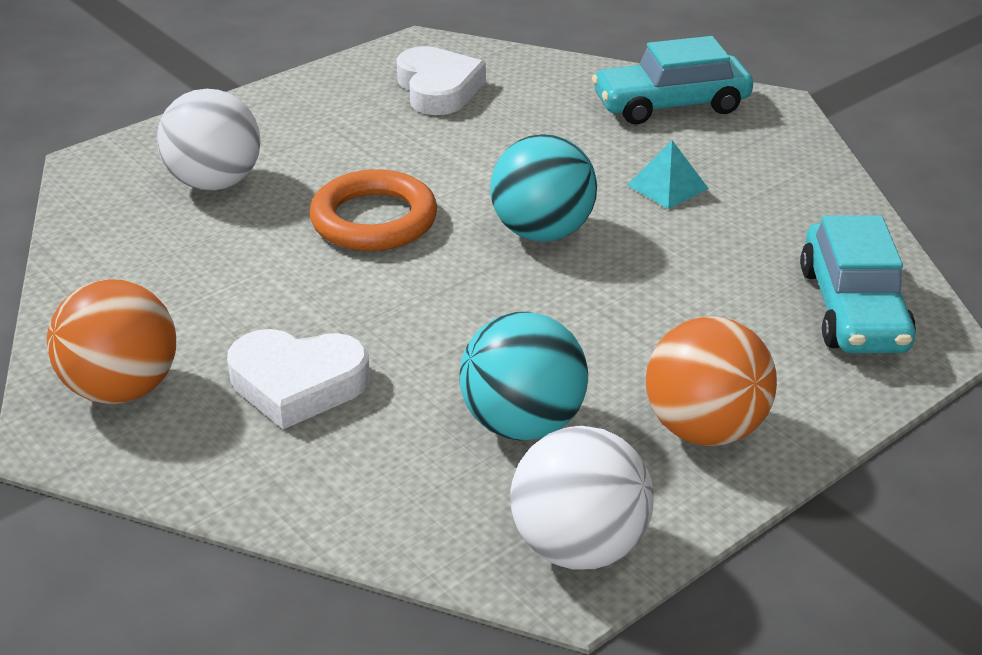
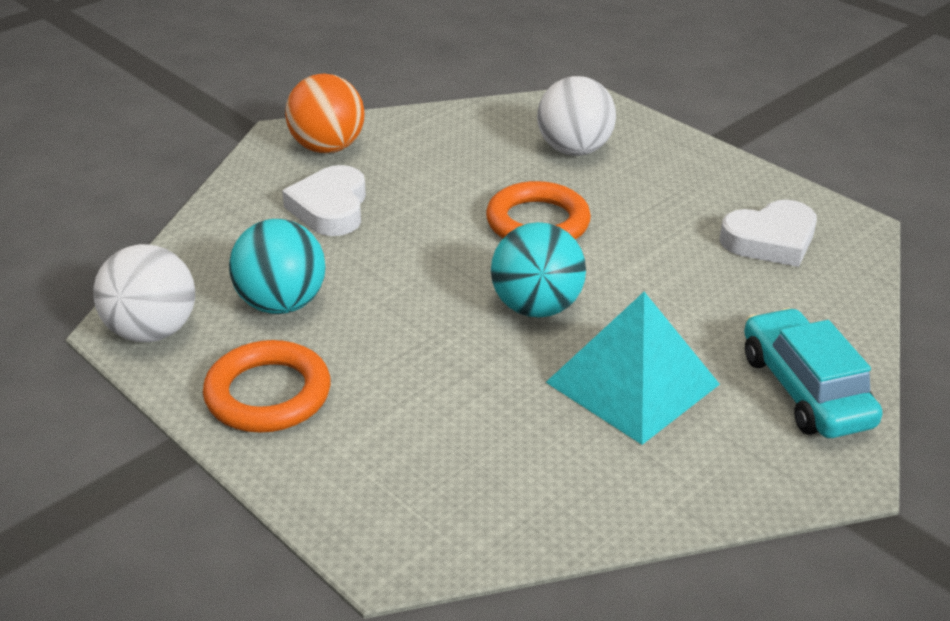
camera: 85 degrees right, 0 degrees up
turquoise pyramid [627,140,709,209] -> turquoise pyramid [546,292,720,445], size x2.12
orange ball [646,316,777,446] -> orange ring [203,340,331,433]
turquoise car [800,215,916,353] -> none

